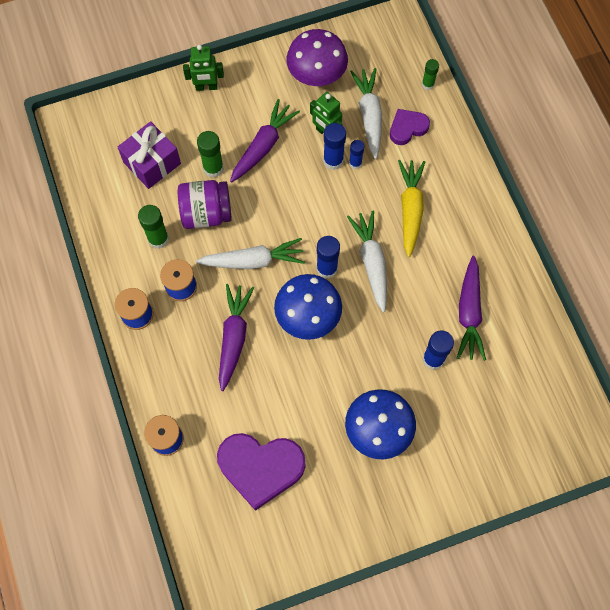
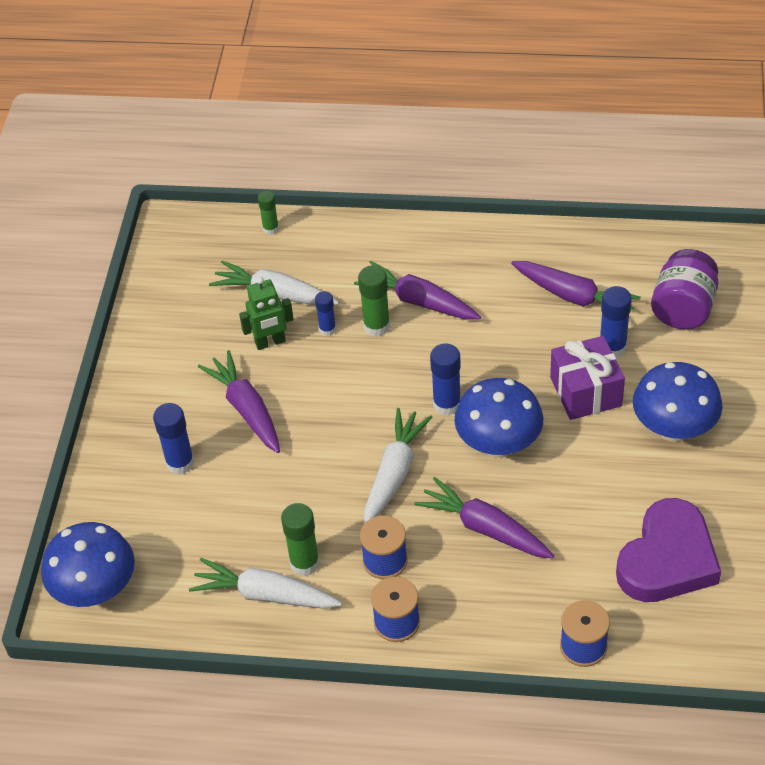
camera: 60 degrees left, 20 degrees down
purple gift [118,121,181,189] -> purple gift moved to [550,336,625,420]
purple jar [178,180,232,229] -> purple jar moved to [651,249,718,330]
green robot [183,45,224,91] -> none
green glue stick [197,131,224,178] -> green glue stick moved to [358,265,390,337]
purple mushroom [286,29,348,86] -> none
blue glue stick [323,123,346,170] -> blue glue stick moved to [153,403,194,475]
white carrot [347,210,387,312] -> white carrot moved to [189,558,342,609]
purple heart [390,109,430,145] -> none
yellow carrot [398,160,425,257] -> purple carrot [354,260,481,319]
none -> blue mushroom [41,522,135,607]

